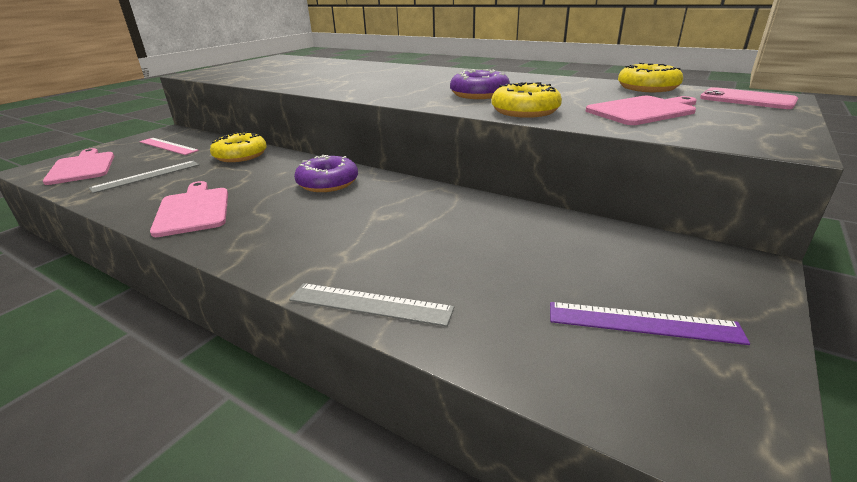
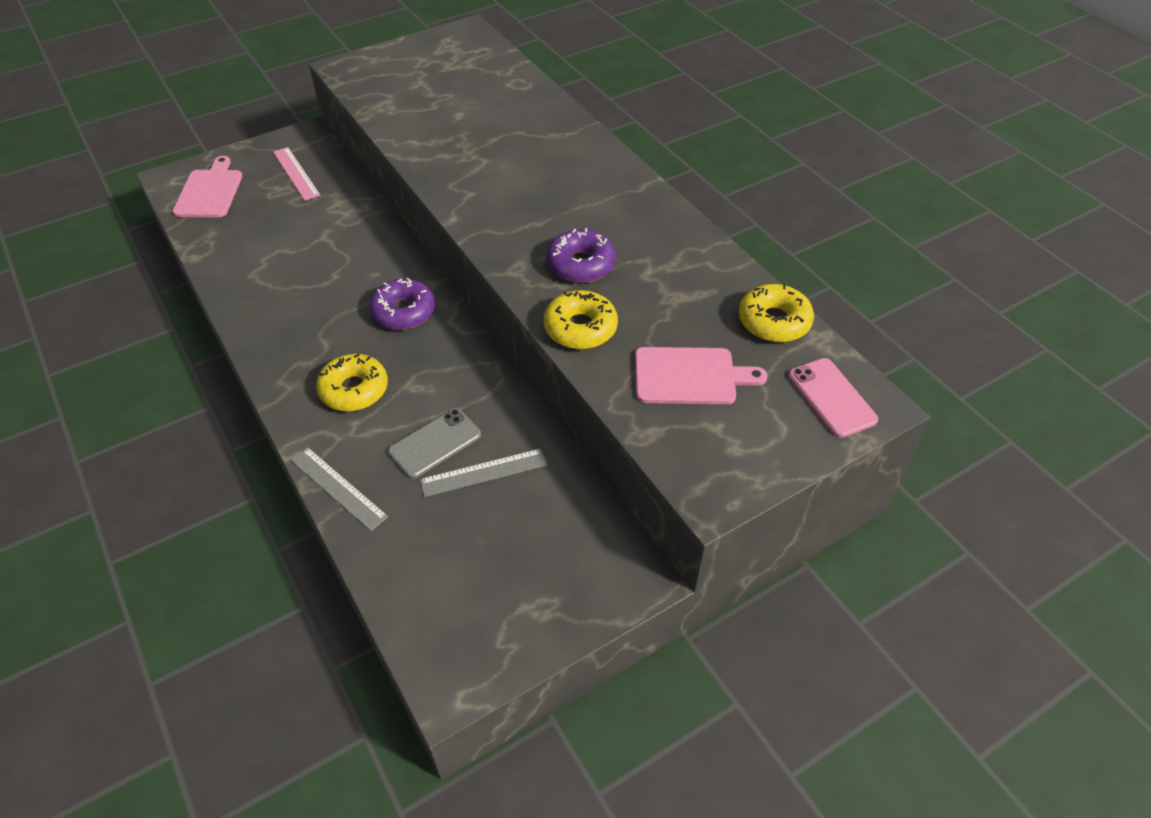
camera: 25 degrees right, 20 degrees up
grey ruler [89,161,199,193] -> grey ruler moved to [420,448,547,497]
pink cutting board [150,181,228,237] -> none
yellow donut [210,131,267,162] -> yellow donut moved to [316,354,388,412]
purple ruler [550,302,750,345] -> none
none -> grey phone [388,408,481,479]

